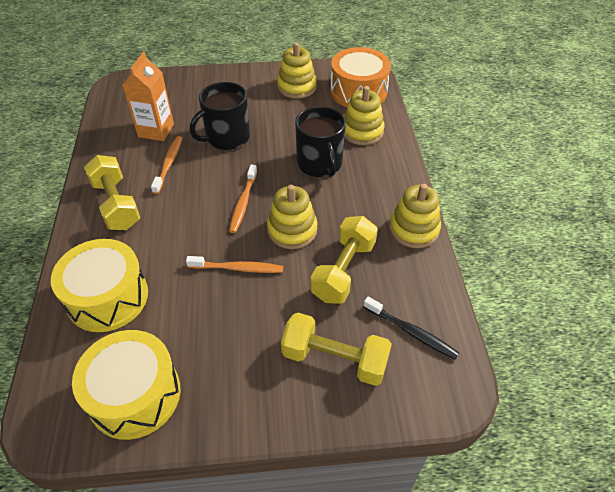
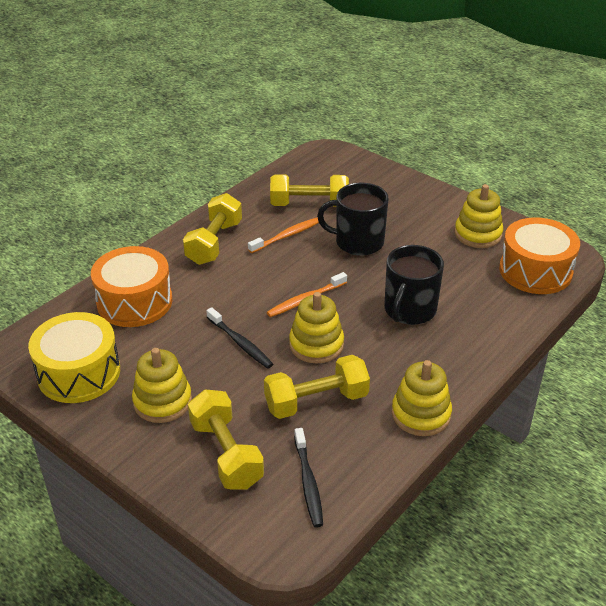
camera: 45 degrees right, 10 degrees down
yellow drum [51,239,148,332] -> orange drum [91,246,172,327]
orange carton [122,52,174,141] -> yellow dumbbell [270,174,349,206]
orange toothbrush [186,256,283,273] -> black toothbrush [206,307,273,369]
yellow stacking toy [344,86,385,145] -> yellow stacking toy moved to [132,348,192,423]

